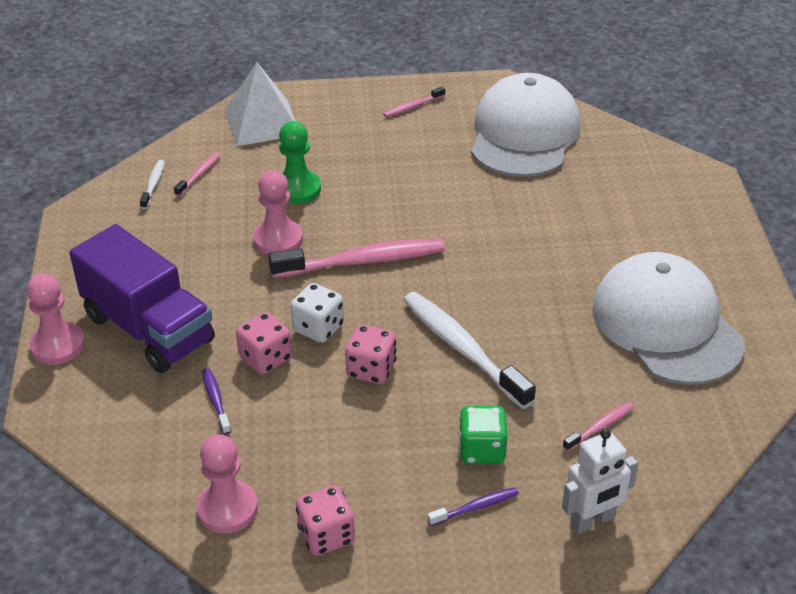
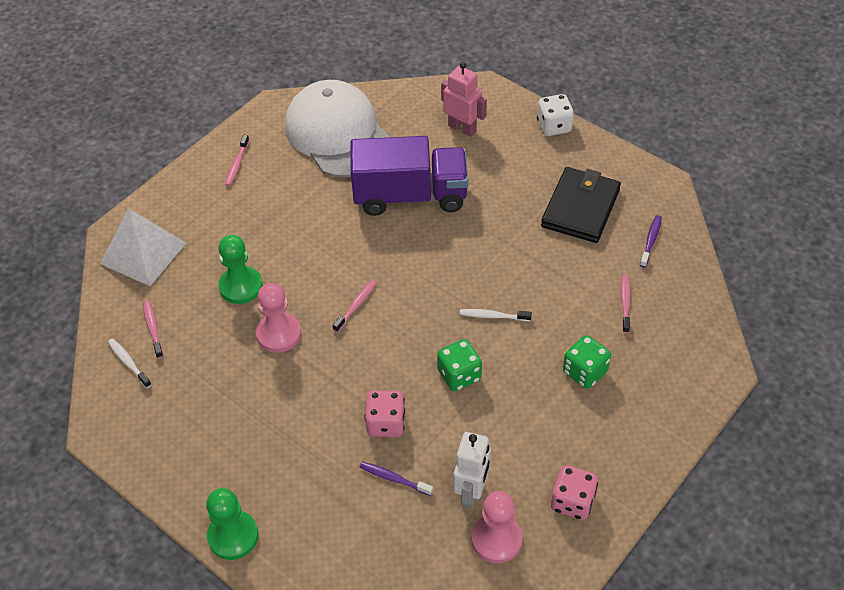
camera: 45 degrees left, 10 degrees up
pink pawn [27,274,85,365] -> green pawn [206,488,259,560]
purple truck [69,224,215,373] -> purple truck moved to [350,136,468,216]
pink toothbrush [268,239,445,278] -> pink toothbrush [333,280,377,332], size x0.46
white dice [290,283,344,343] -> white dice moved to [537,94,574,136]
pink dice [345,325,397,384] -> green dice [437,339,482,391]
white toothbrush [403,292,536,409] -> white toothbrush [460,309,532,321], size x0.46
purple toothbrush [427,487,519,526] -> purple toothbrush moved to [640,215,662,268]
white robot [562,429,638,534] -> white robot moved to [453,432,491,508]
white cap [592,252,745,385] -> black wallet [541,167,621,243]
none -> pink robot [441,62,487,137]

